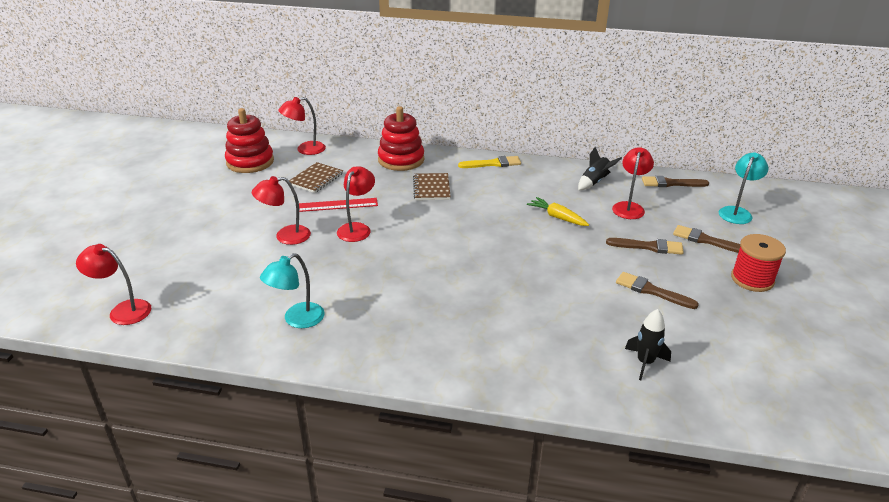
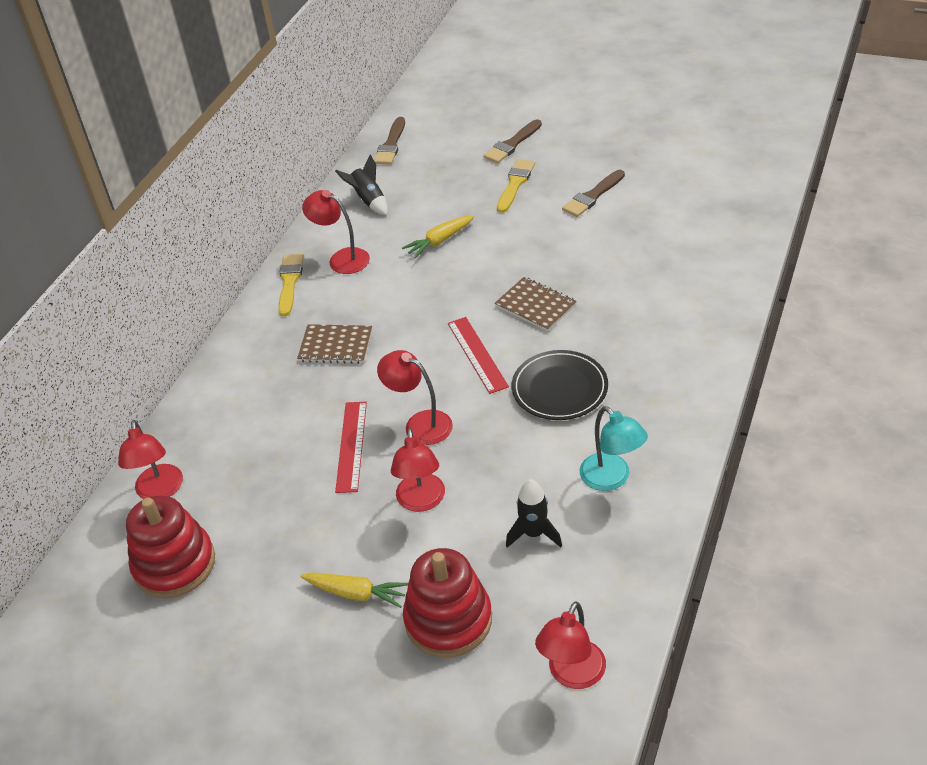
camera: 75 degrees left, 10 degrees up
brown notebook [289,162,343,193] -> brown notebook moved to [495,277,577,332]
red stacking toy [378,106,424,171] -> red stacking toy moved to [403,548,492,658]
brown brush [606,238,684,255] -> yellow brush [497,159,535,213]
red lamp [612,147,654,219] -> red lamp moved to [302,190,370,274]
black rocket [625,309,671,380] -> black rocket moved to [506,479,562,548]
turquoise lamp [719,152,768,224] -> none
red spool [731,234,786,292] -> none
none -> yellow carrot [300,572,408,608]
none -> red ruler [448,317,509,394]
none -> black plate [512,350,608,420]

